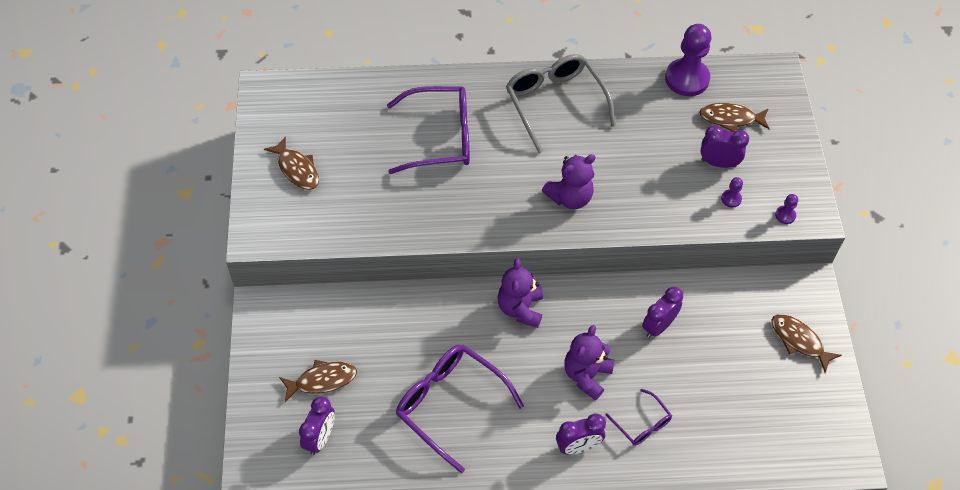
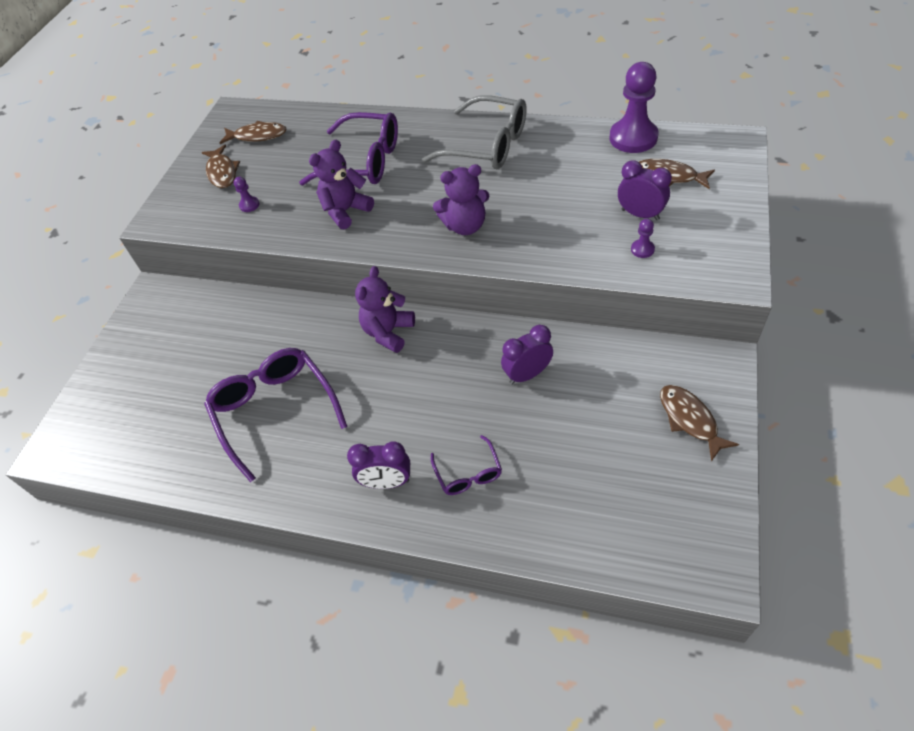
camera: 25 degrees right, 5 degrees down
brown fish [279,360,357,402] -> brown fish moved to [220,121,287,144]
purple clock [299,397,335,455] -> none
grey glasses [506,54,616,153] -> grey glasses turned 120 degrees clockwise [422,95,527,169]
purple teddy bear [564,325,614,400] -> purple teddy bear moved to [309,140,374,230]
purple pawn [775,194,798,224] -> purple pawn moved to [234,177,260,212]

